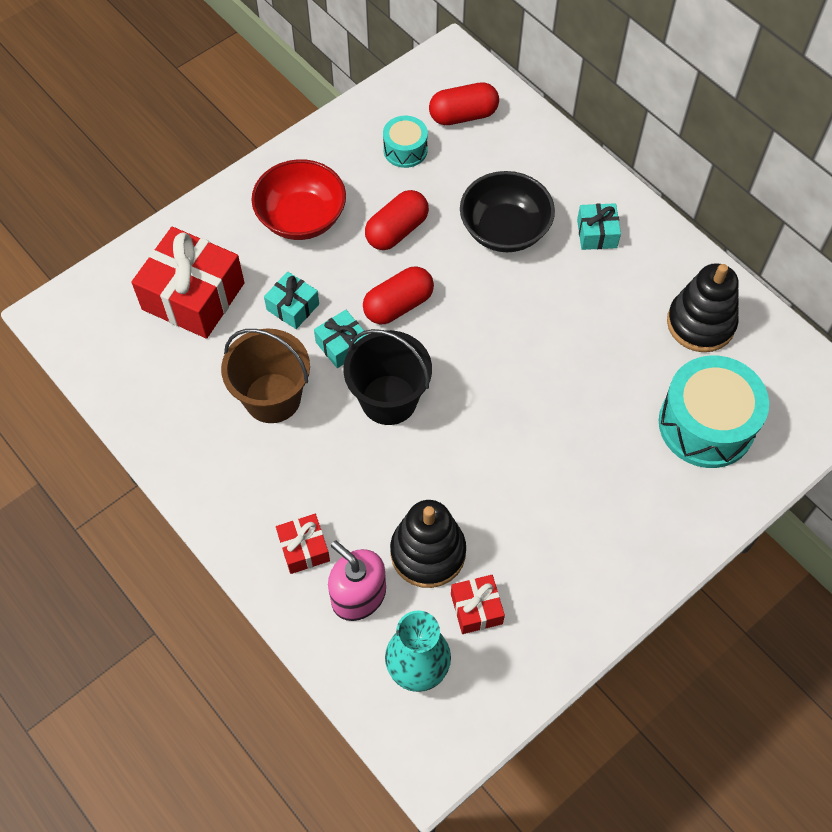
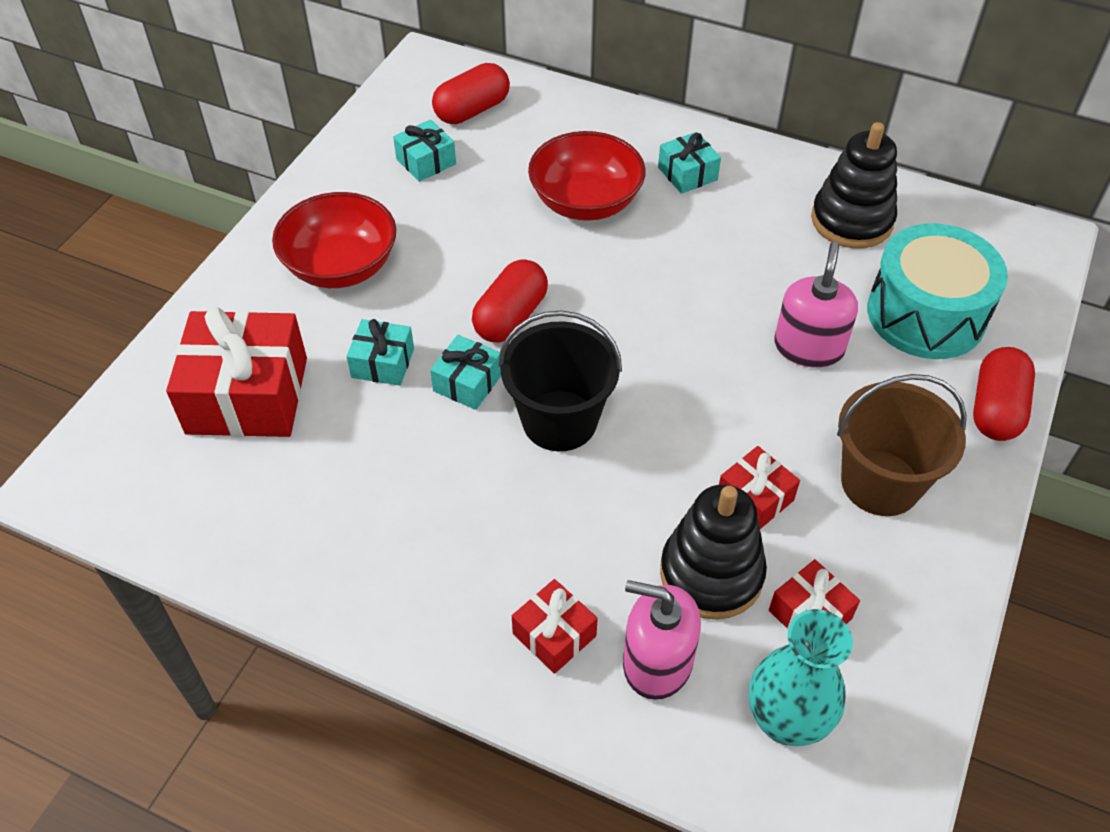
camera: 25 degrees left, 10 degrees down
brown bucket [221,328,310,423] -> brown bucket moved to [837,374,967,516]
red capsule [365,190,429,250] -> red capsule moved to [973,347,1035,441]
turquoise drum [383,116,428,168] -> turquoise gift [393,119,456,182]
black bowl [460,171,555,252] -> red bowl [528,131,646,221]
none -> red gift [719,446,800,529]
none -> pink soap dispenser [774,242,858,368]

